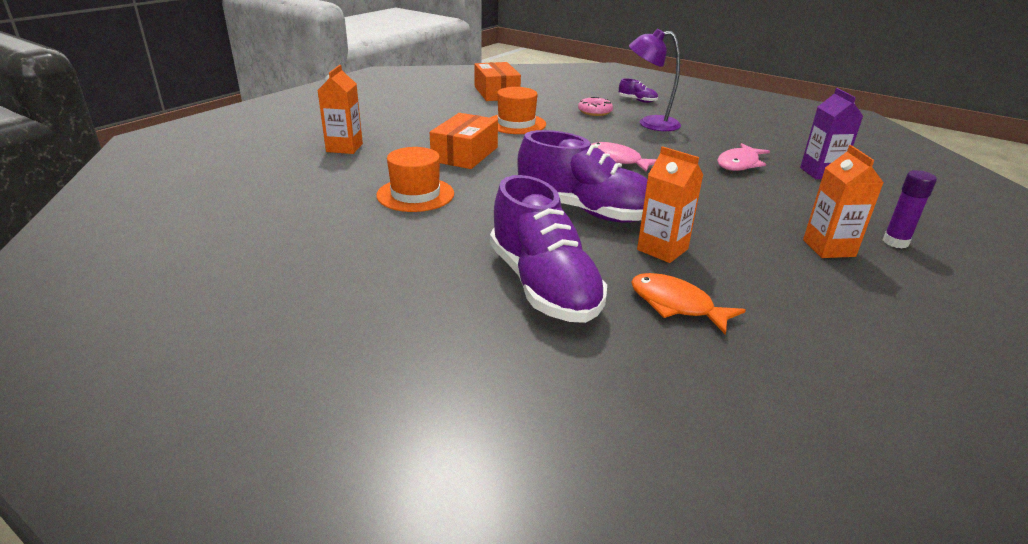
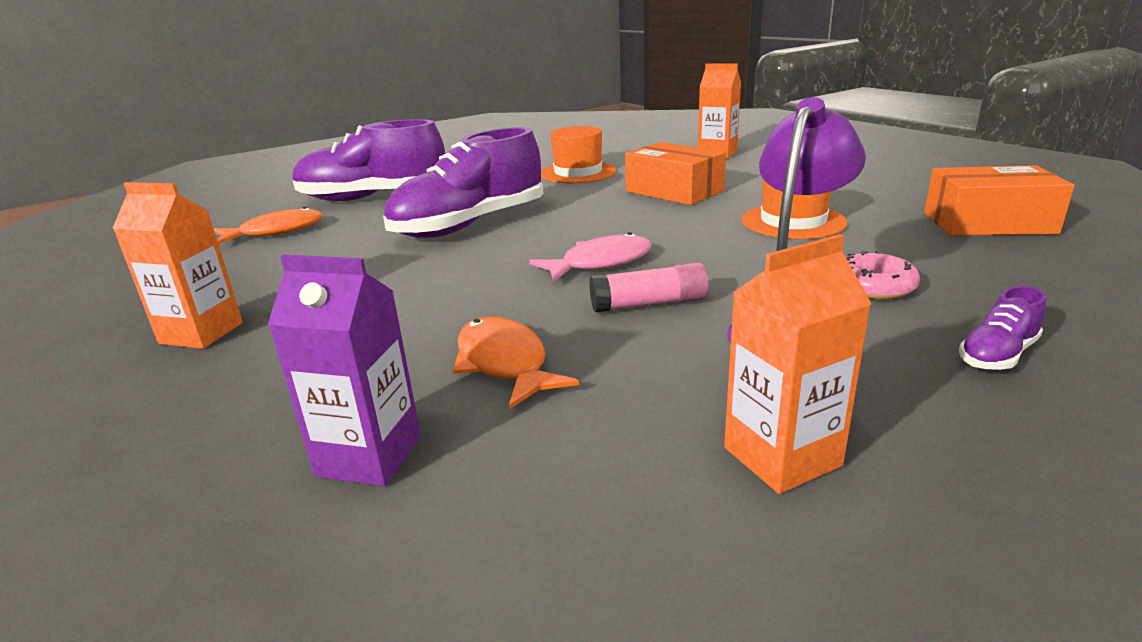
camera: 115 degrees right, 5 degrees down
orange carton [637,146,703,263] -> orange carton moved to [724,234,871,494]
pink fish [717,143,770,171] -> orange fish [453,317,579,409]
purple glue stick [883,170,937,248] -> none
none -> pink glue stick [589,262,709,312]

